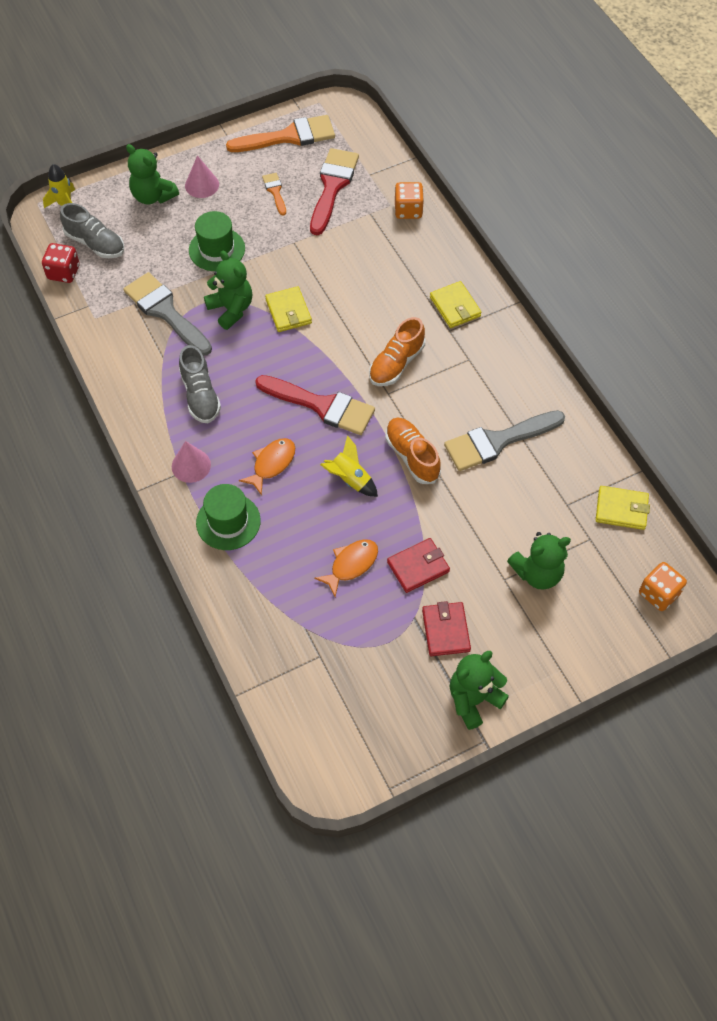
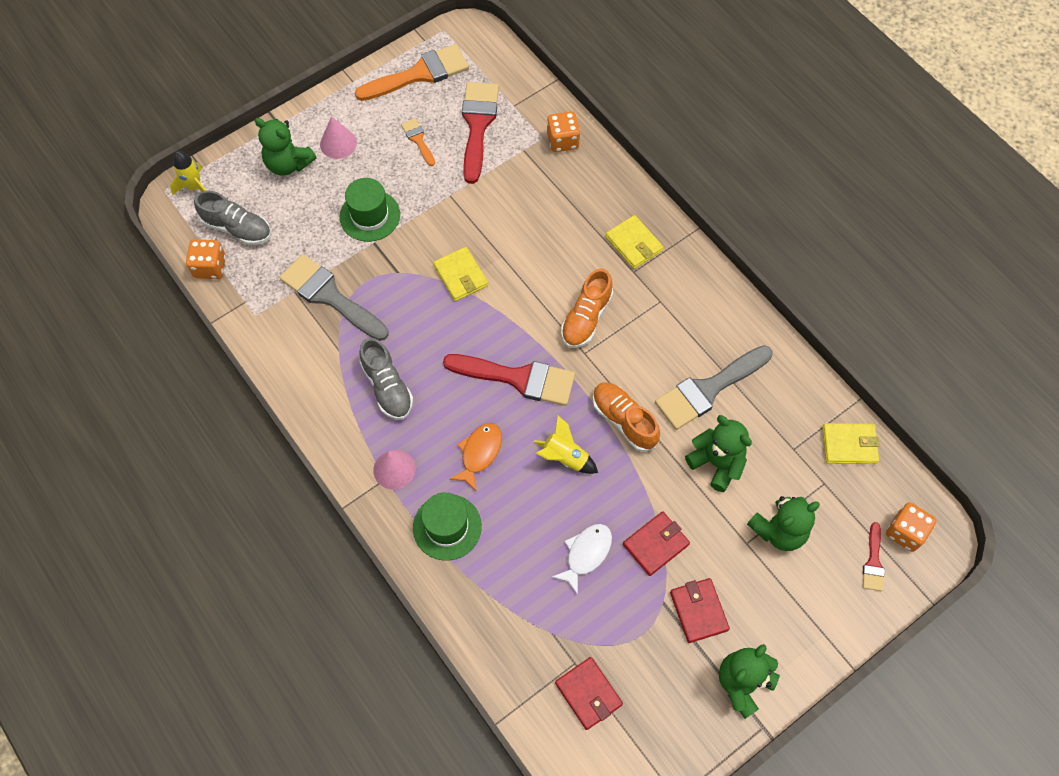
camera: 10 degrees left, 5 degrees up
red dice [42,243,80,283] -> orange dice [186,239,226,279]
green teddy bear [204,251,252,330] -> green teddy bear moved to [685,415,752,492]
orange fish [314,539,378,597] -> white fish [552,524,612,595]
none -> red wallet [555,657,623,730]
none -> red brush [863,522,885,591]

